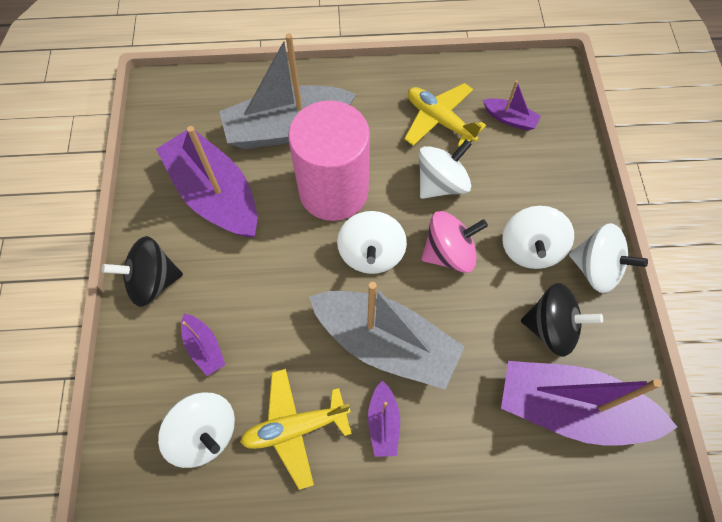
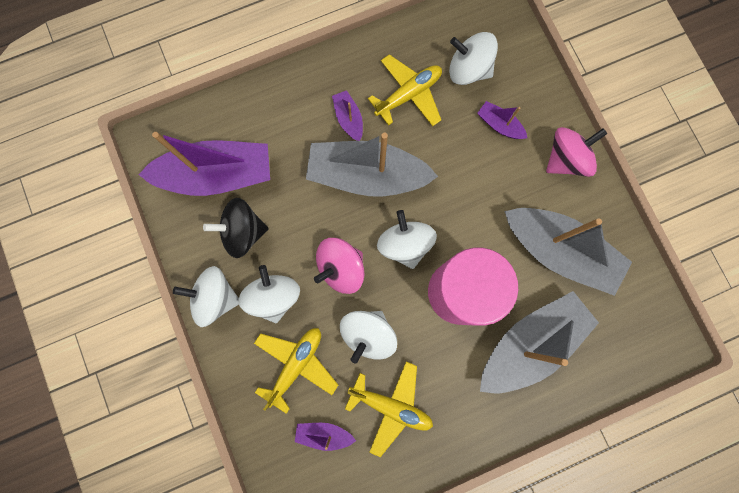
camera: 160 degrees right, 15 degrees up
black spinning top [102,236,183,307] -> pink spinning top [546,127,607,177]
purple boat [156,126,257,238] -> grey boat [504,208,632,296]
none -> yellow plane [254,328,338,414]

